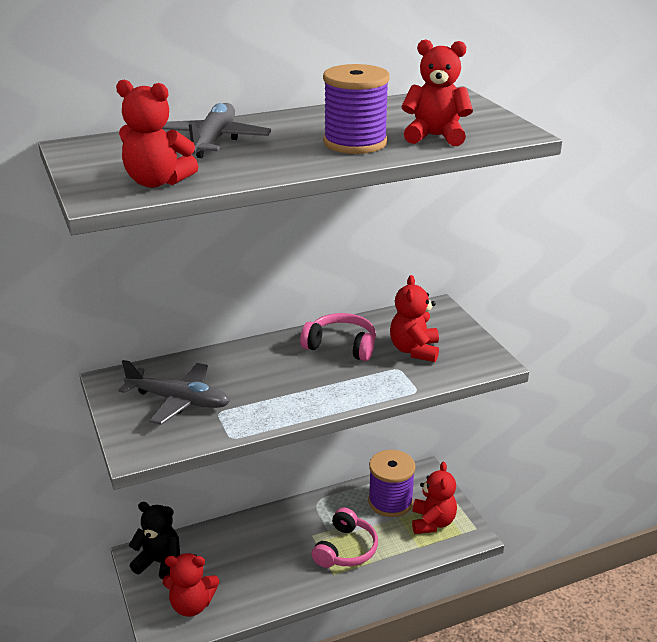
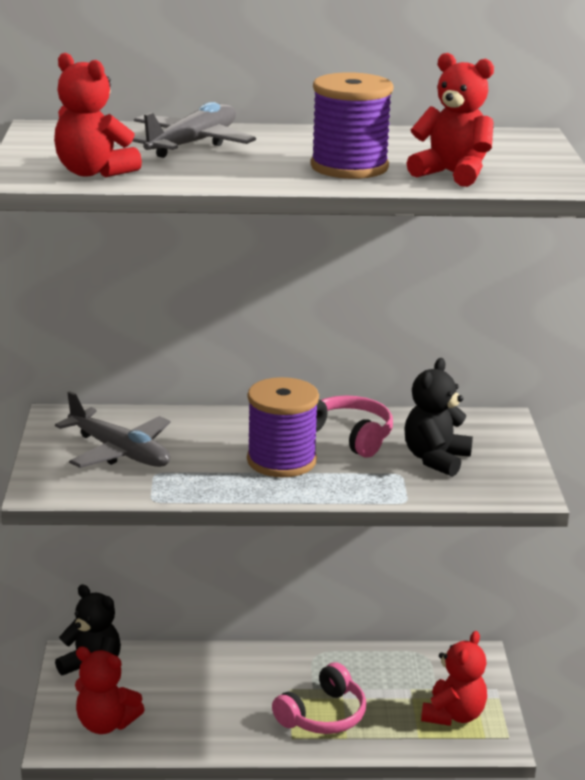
camera: 20 degrees right, 5 degrees down
purple spool [368,450,416,517] -> purple spool moved to [247,377,319,478]
red teddy bear [390,275,439,362] -> black teddy bear [404,358,473,477]

